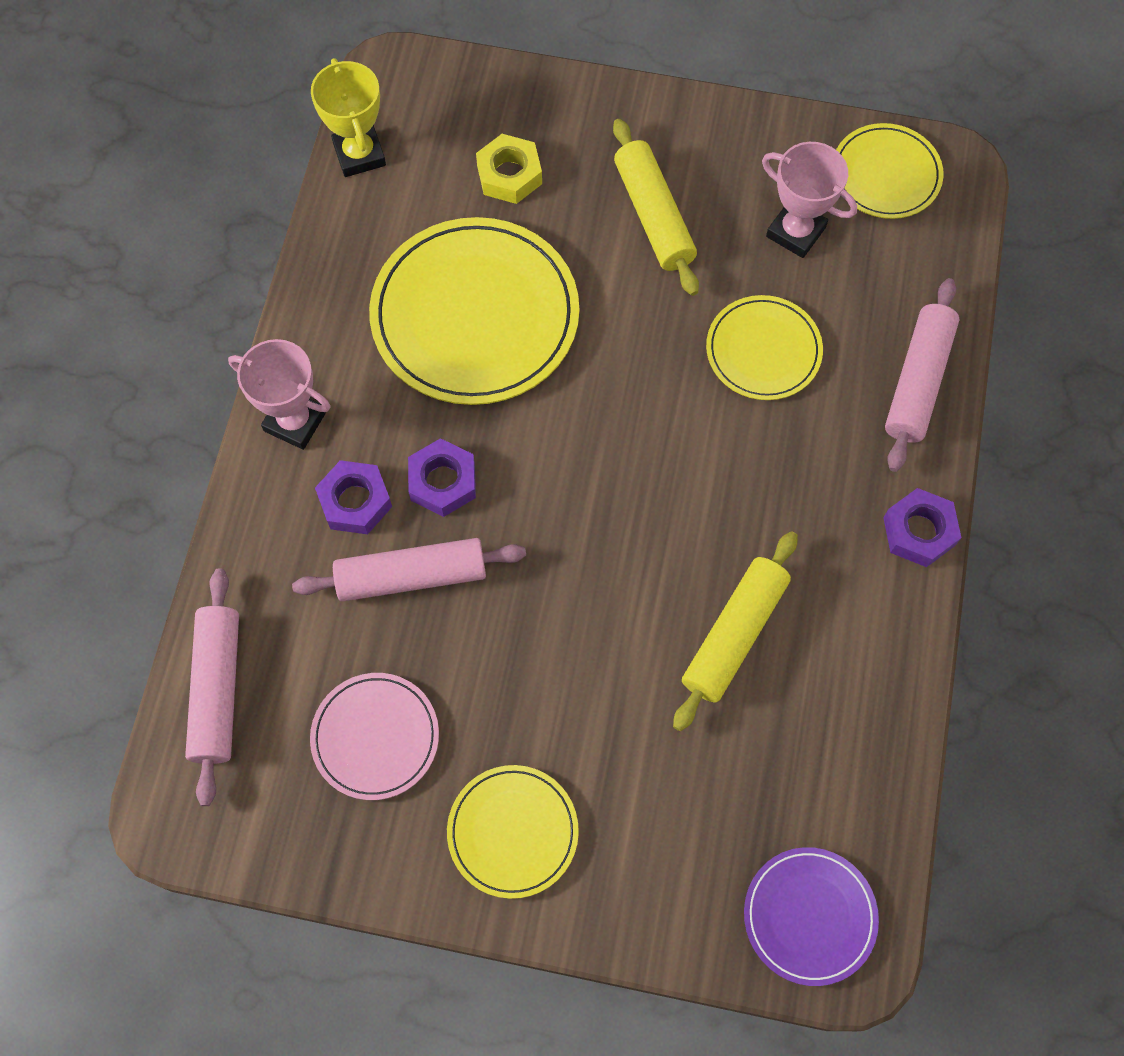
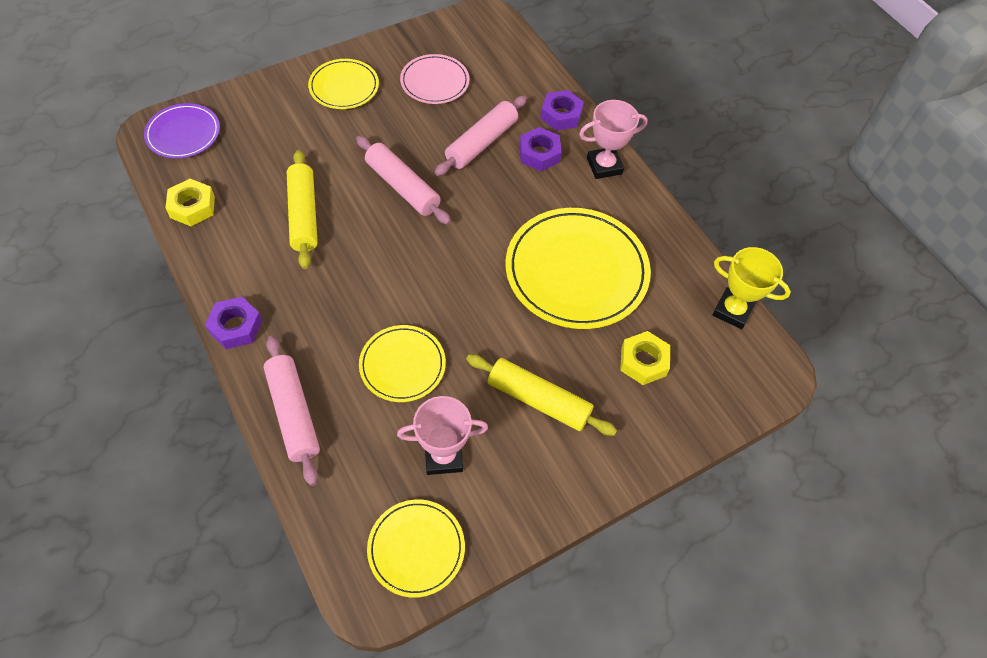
camera: 135 degrees right, 10 degrees down
pink rolling pin [185,568,239,806] -> pink rolling pin moved to [356,136,451,225]
purple nut [408,438,476,517] -> purple nut moved to [540,90,584,131]
none -> yellow nut [165,179,215,226]

